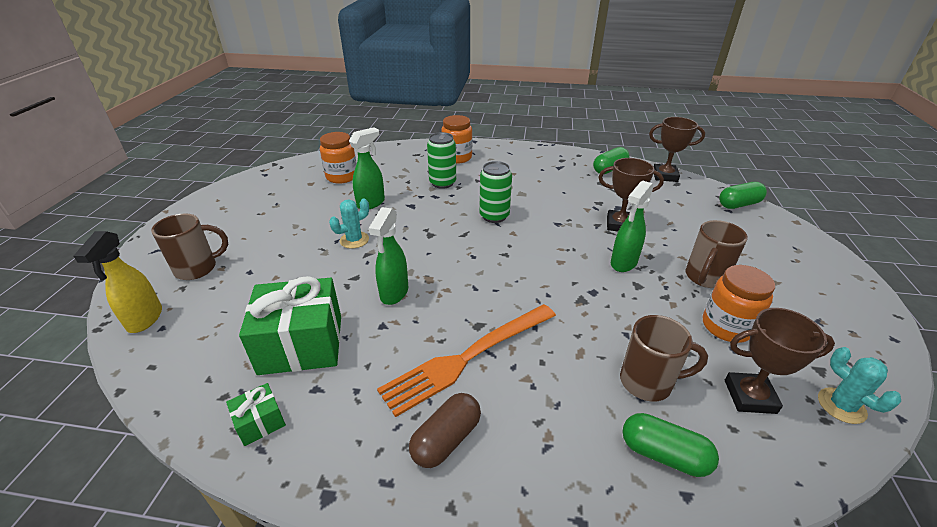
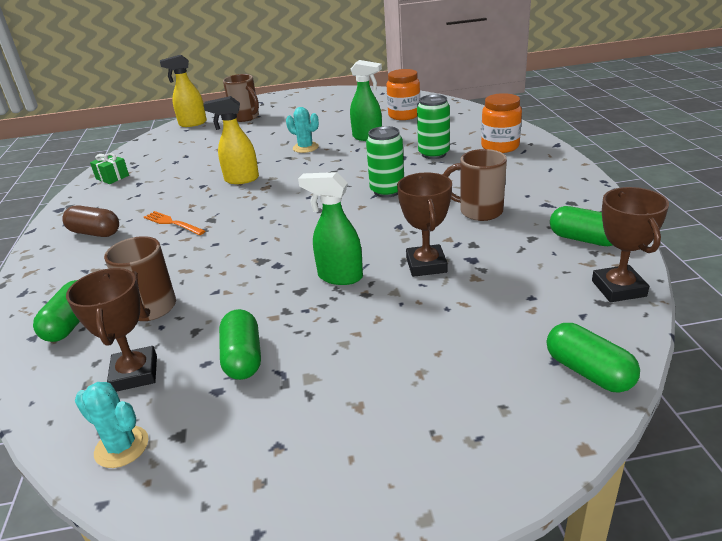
camera: 75 degrees right, 5 degrees down
green gift [239,276,341,375] -> none
green spray bottle [368,207,408,305] -> yellow spray bottle [203,96,259,184]
orange fork [377,304,556,417] -> orange fork [144,211,205,235], size x0.49
brown mug [686,220,748,288] -> brown mug moved to [443,149,507,221]
orange jar [703,265,775,343] -> green capsule [219,309,261,380]
turquoise cactus [818,347,901,424] -> turquoise cactus turned 75 degrees clockwise [75,382,148,468]

